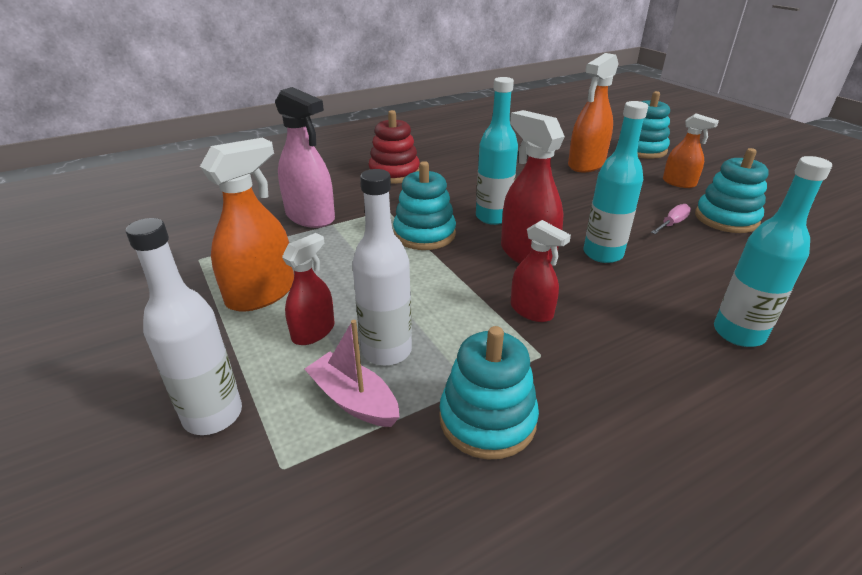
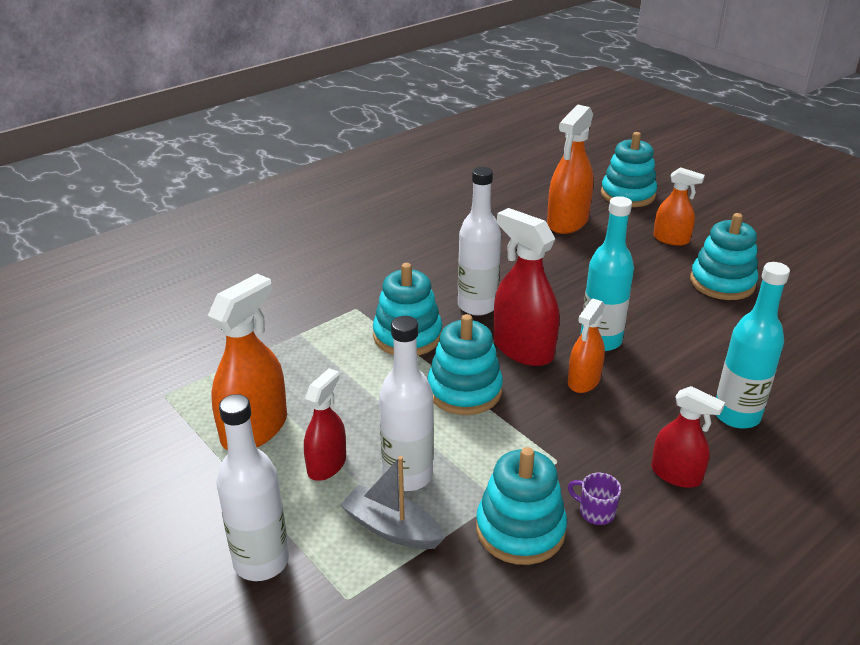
camera: 10 degrees left, 0 degrees up
pink spray bottle [275,87,335,228] -> none
pink boat [305,320,399,427] -> grey boat [340,456,445,549]
red stacking toy [369,110,420,184] -> none
turquoise bottle [476,77,518,225] -> white bottle [458,167,501,316]
red spray bottle [511,220,571,322] -> red spray bottle moved to [651,386,725,488]
pink screwdriver [651,204,691,234] -> none
none -> turquoise stacking toy [427,314,503,415]
none -> orange spray bottle [568,299,605,393]
none -> purple mug [568,473,621,525]

